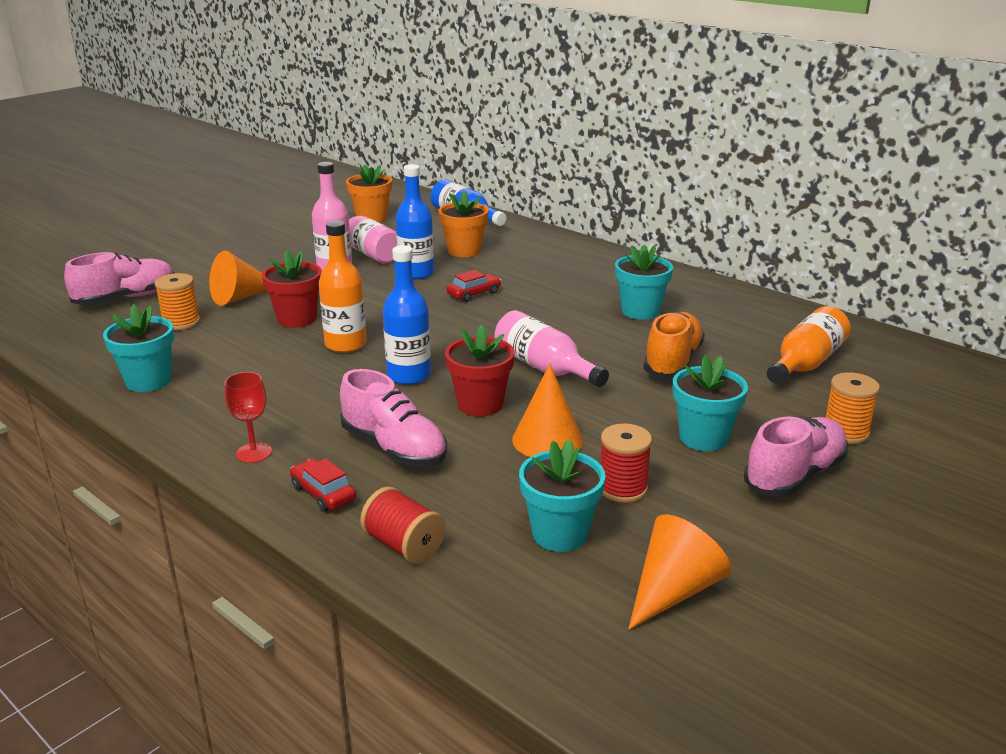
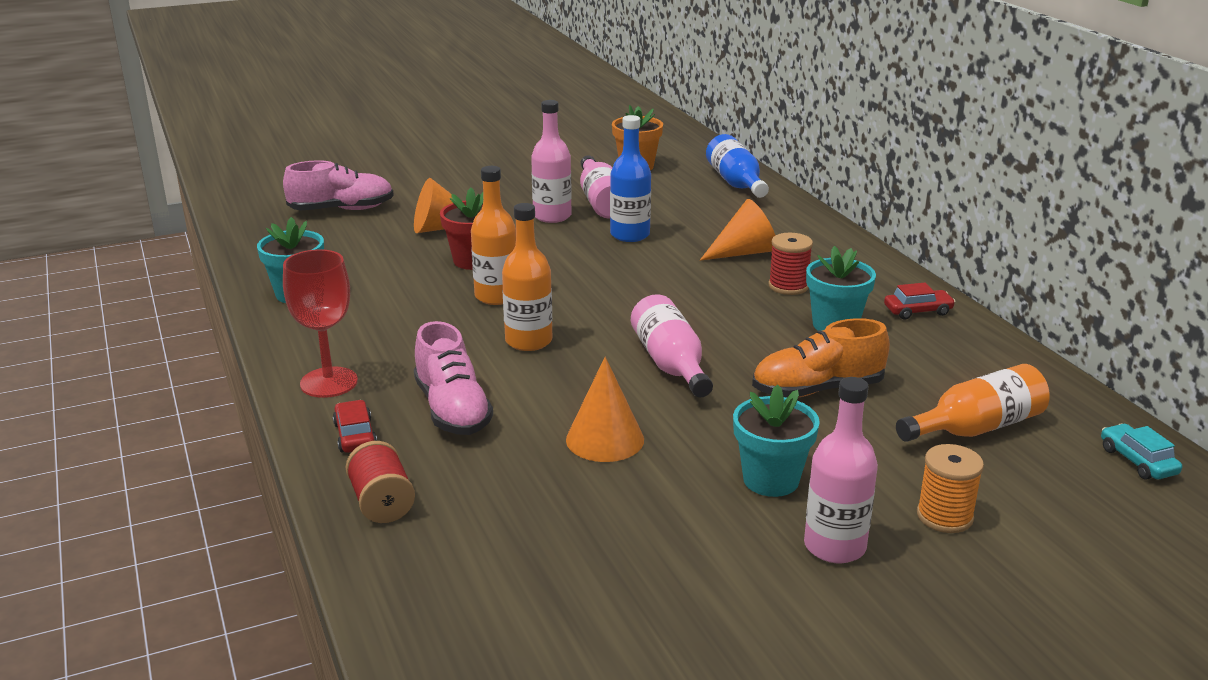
camera: 25 degrees right, 0 degrees up
orange spool [155,273,200,330] -> none
red goblet [224,372,272,463] -> red goblet [283,249,358,398], size x1.61
blue bottle [383,245,431,385] -> orange bottle [502,203,552,351]
orange flower pot [439,190,489,257] -> none
red flower pot [445,325,515,416] -> none
red car [446,270,501,302] -> red car moved to [884,283,956,320]
turquoise flower pot [519,439,606,552] -> none
red spool [600,423,652,503] -> red spool moved to [769,233,813,295]
orange cone [628,514,731,630] -> orange cone moved to [700,199,775,261]
orange shoe [644,311,705,379] -> orange shoe turned 150 degrees counterclockwise [752,318,890,398]
pink shoe [744,416,848,497] -> pink bottle [804,377,878,563]
none -> turquoise car [1101,424,1182,479]

